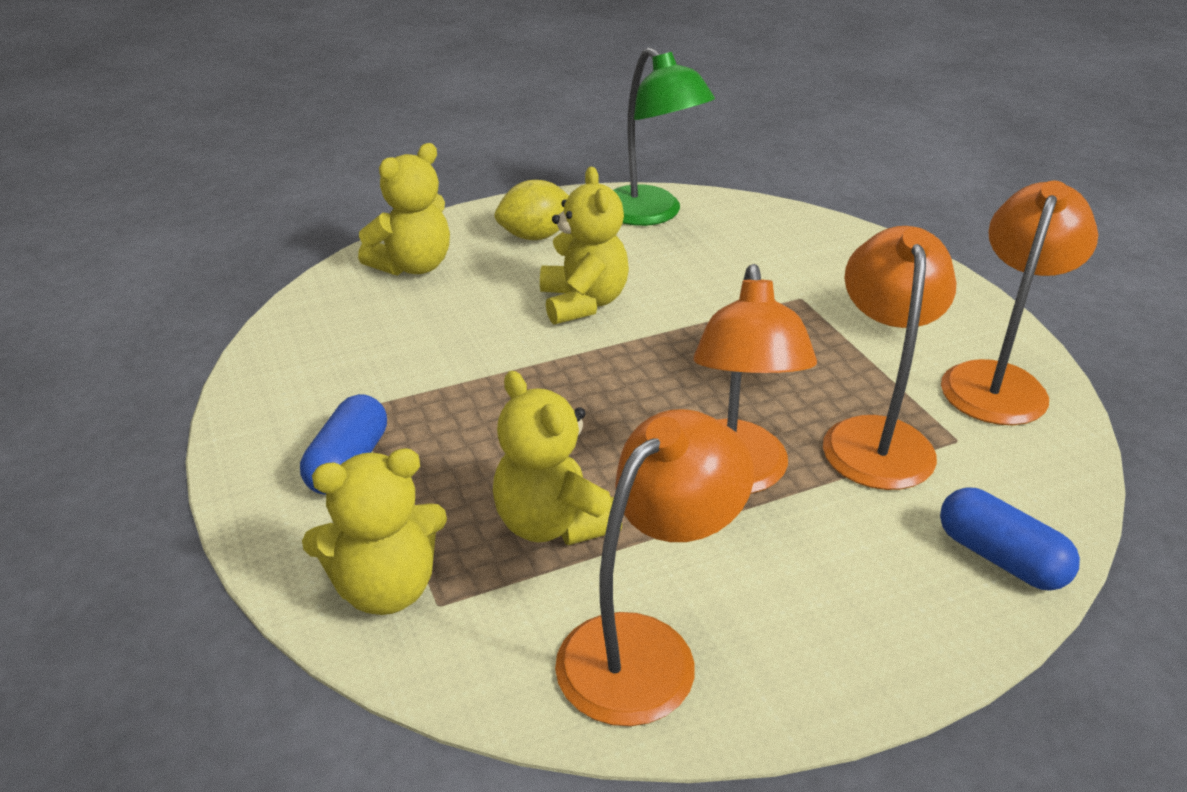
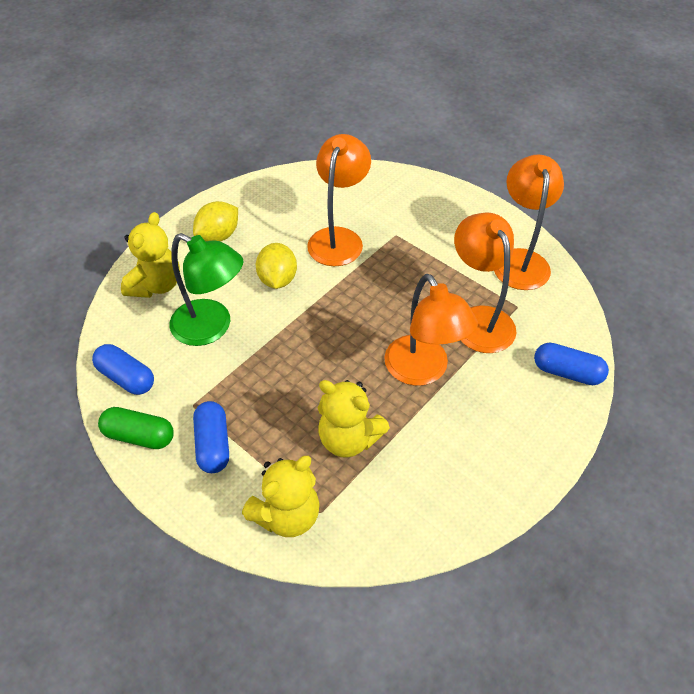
camera: 25 degrees left, 15 degrees up
yellow teddy bear [540,167,629,325] -> yellow lemon [256,243,297,289]
orange lamp [555,409,754,726] -> orange lamp moved to [307,134,371,266]
green lamp [613,48,715,226] -> green lamp moved to [170,233,243,346]
none -> blue capsule [92,344,154,395]
none -> green capsule [98,407,174,449]

